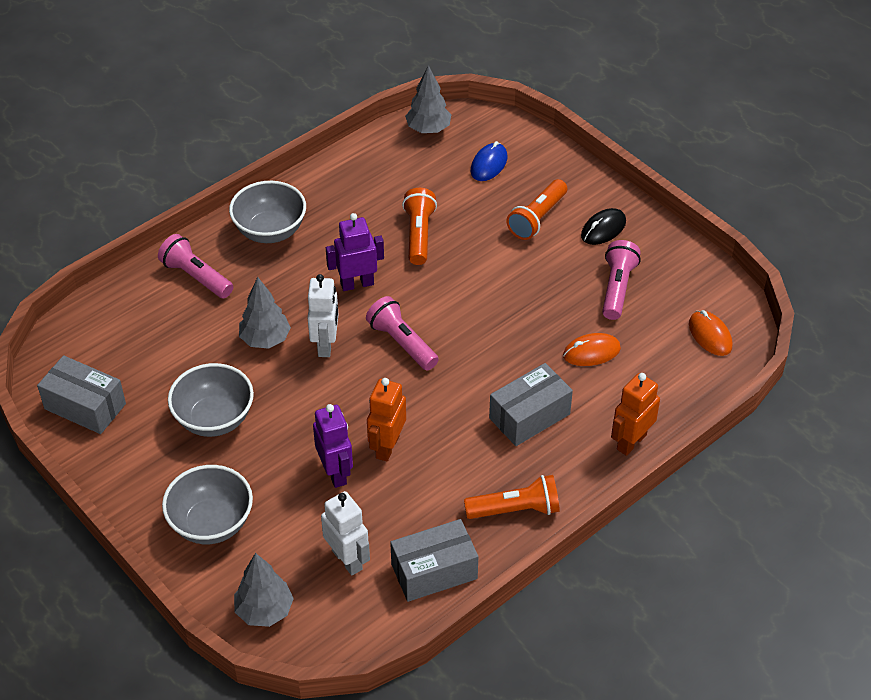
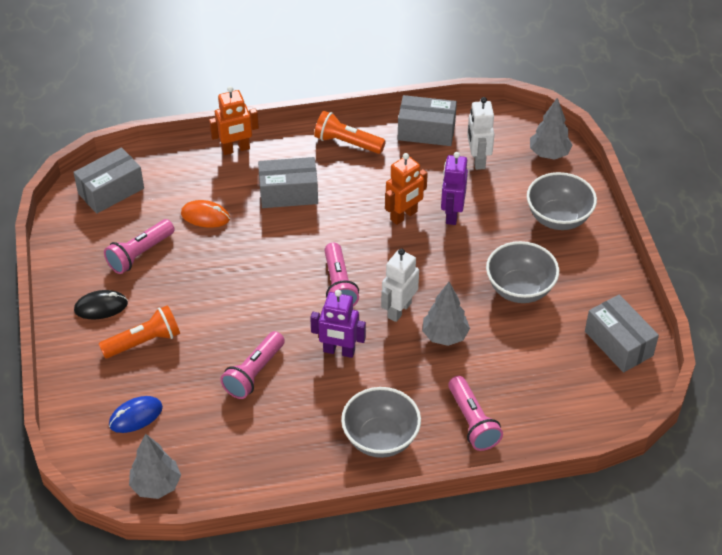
camera: 150 degrees left, 0 degrees up
orange flashlight [402,188,437,265] -> pink flashlight [220,331,285,399]
orange mouse [689,310,732,356] -> grey box [73,147,144,214]

